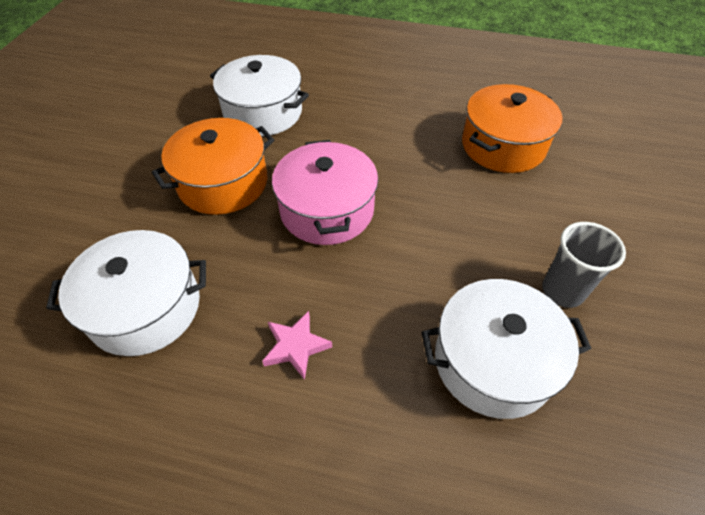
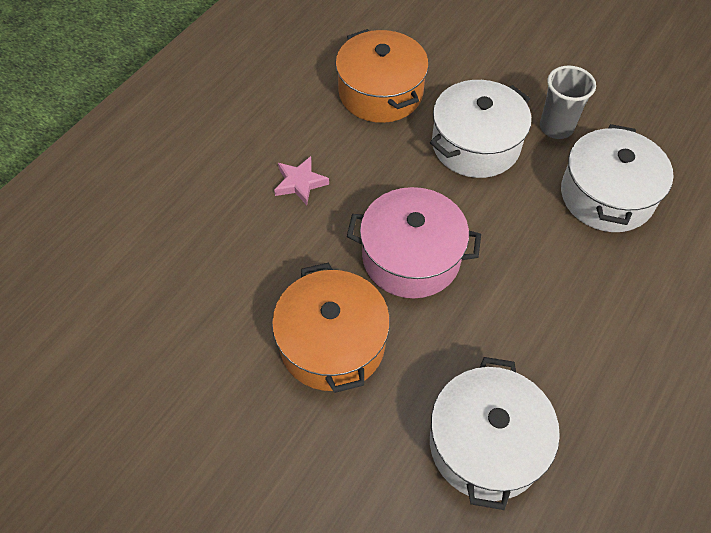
camera: 70 degrees left, 5 degrees up
white pot [210,55,309,136] -> white pot moved to [430,80,532,178]
pink star [262,311,332,380] -> pink star moved to [274,156,329,205]

